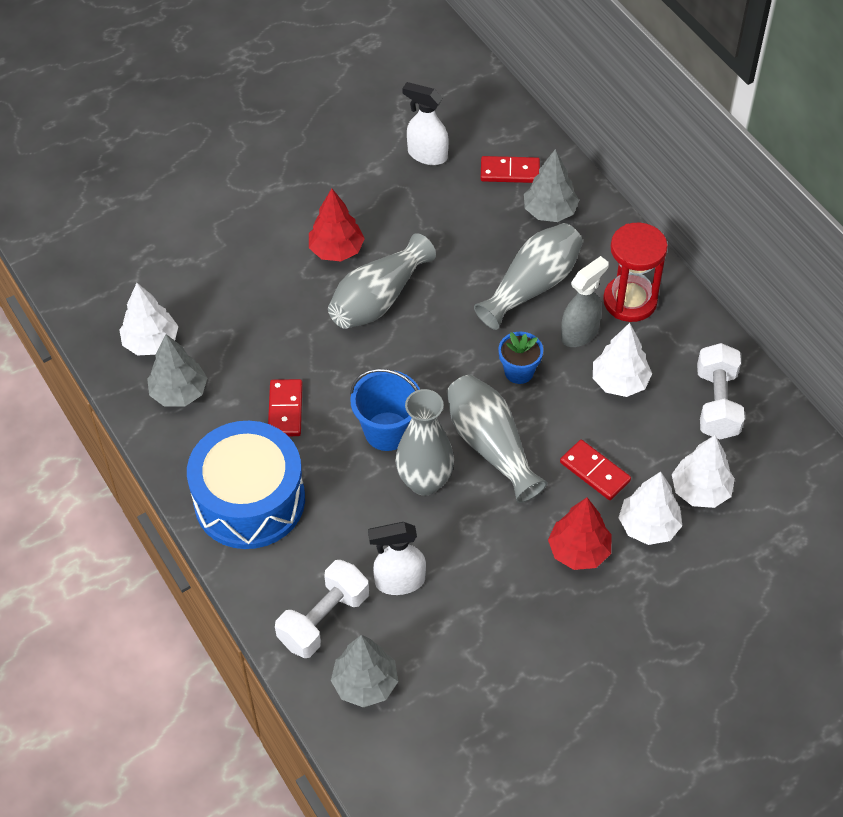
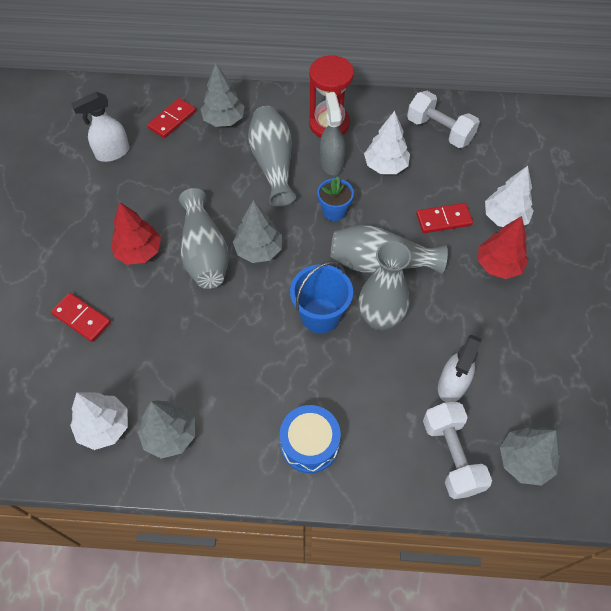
camera: 55 degrees left, 5 degrees up
blue drum [187,421,305,549] -> blue drum [280,405,341,473], size x0.58
red domino [268,379,303,436] -> red domino moved to [51,293,111,342]
white tree [672,435,735,508] -> none
none -> grey tree [233,200,282,263]

